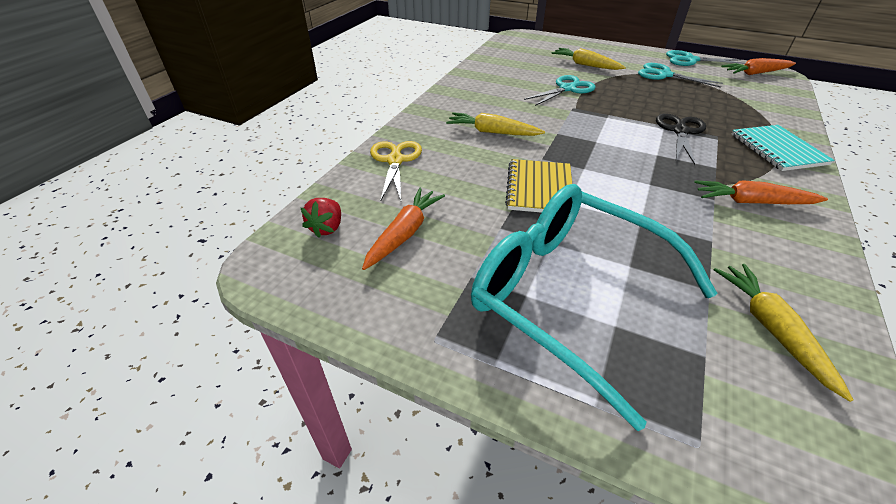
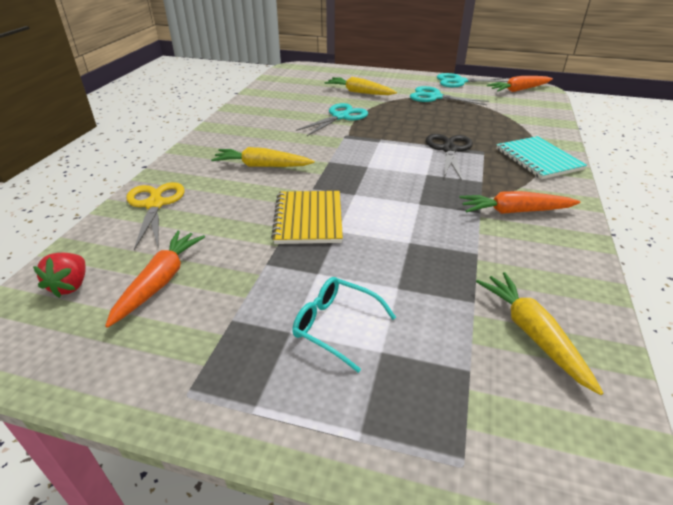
camera: 10 degrees left, 5 degrees down
turquoise glasses [471,184,717,431] -> turquoise glasses [292,277,396,373], size x0.41

